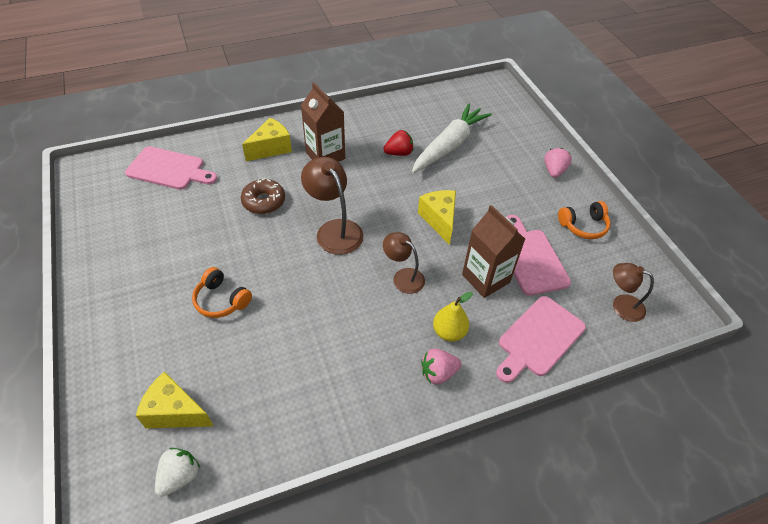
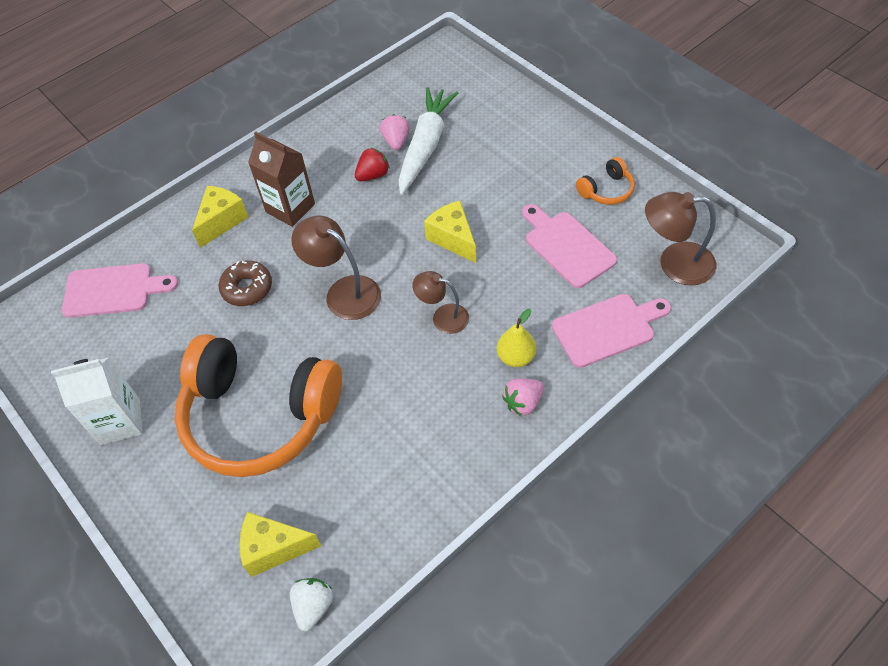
camera: 15 degrees left, 5 degrees up
orange headphones [192,267,252,318] -> orange headphones [175,334,342,477], size x2.48
brown carton [462,205,525,298] -> none
pink cutting board [496,296,586,383] -> pink cutting board turned 135 degrees counterclockwise [552,294,671,368]
pink strawberry [544,148,572,178] -> pink strawberry moved to [380,114,410,150]
brown lamp [613,263,654,322] -> brown lamp [645,192,716,286], size x1.55
none -> white carton [51,357,143,445]

